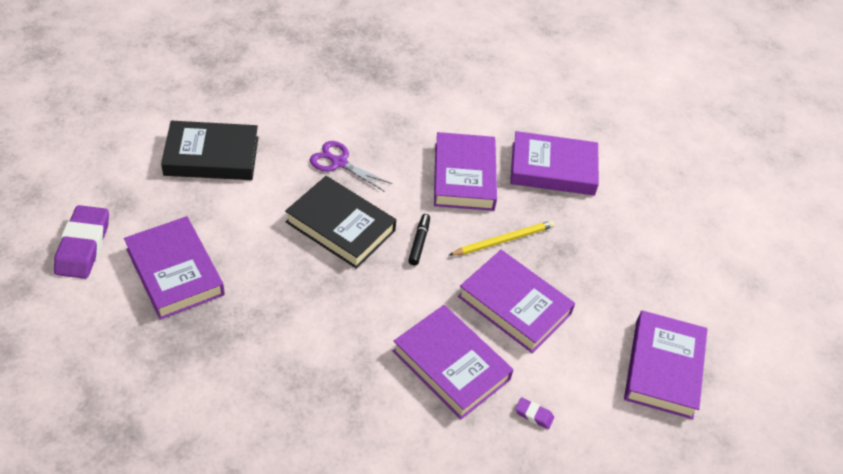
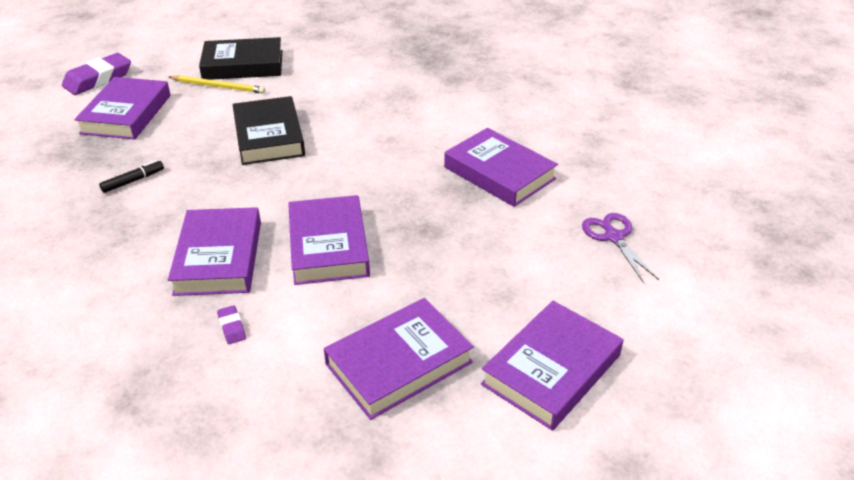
camera: 45 degrees right, 10 degrees down
black book [161,121,258,180] -> black book turned 45 degrees counterclockwise [199,37,282,80]
purple scissors [310,141,392,192] -> purple scissors moved to [582,213,659,283]
black marker [408,214,430,265] -> black marker moved to [99,160,164,193]
purple book [434,132,497,211] -> purple book moved to [481,301,623,431]
yellow pencil [449,220,555,256] -> yellow pencil moved to [169,75,265,94]

